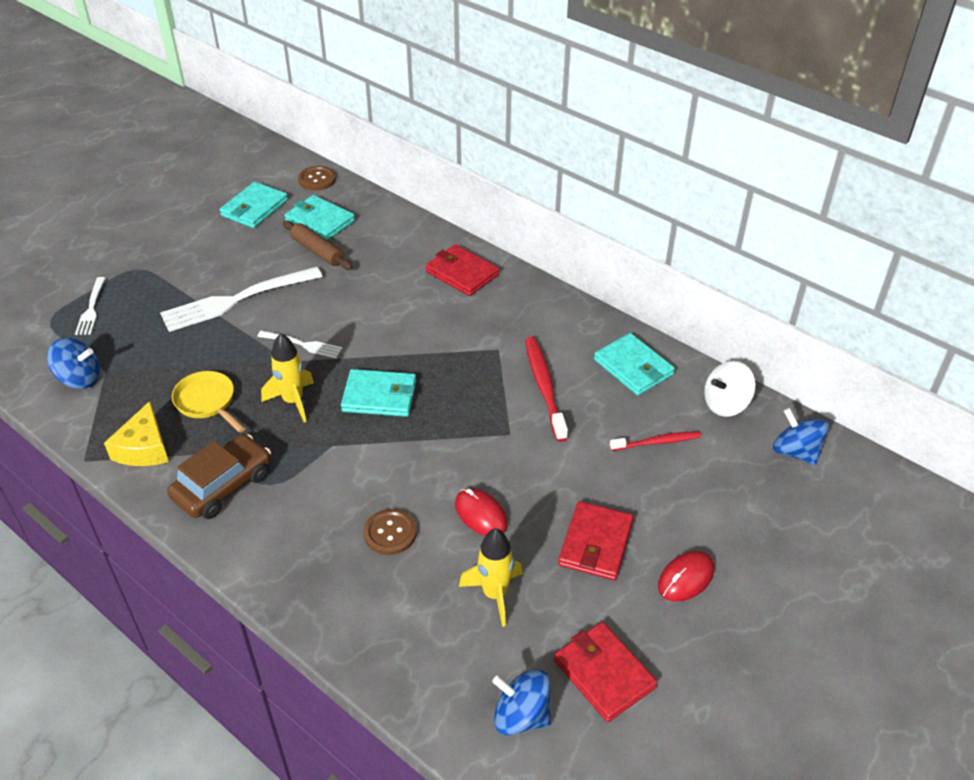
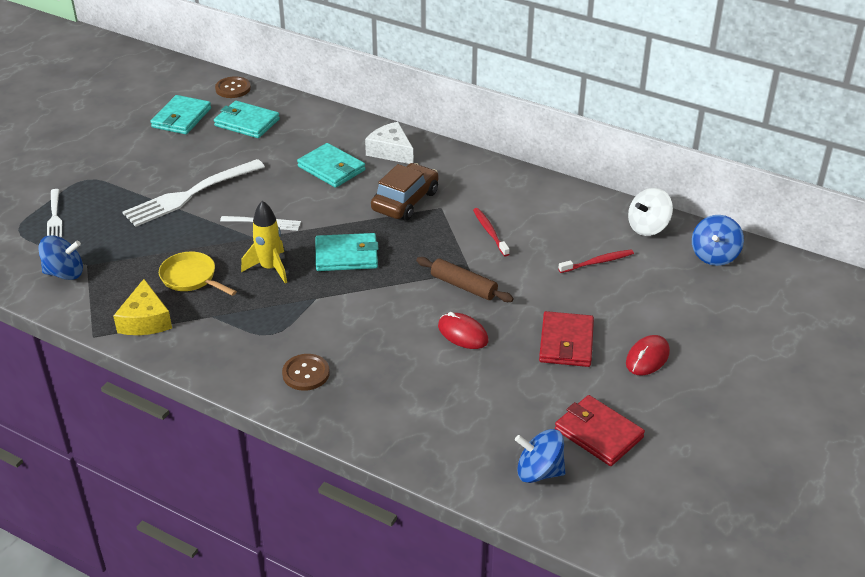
camera: 10 degrees left, 5 degrees down
brown car [167,434,271,519] -> brown car moved to [371,163,439,221]
brown rolling pin [283,220,353,270] -> brown rolling pin moved to [416,257,514,302]
brown button [364,509,417,555] -> brown button moved to [282,354,330,391]
red wallet [425,244,499,296] -> white cheese [365,122,413,164]
yellow rocket [459,528,523,627] -> none
red toothbrush [525,337,568,442] -> red toothbrush [473,208,509,256], size x0.63
turquoise wallet [594,333,675,396] -> turquoise wallet moved to [297,143,365,188]
blue spinning top [773,408,829,465] -> blue spinning top turned 105 degrees counterclockwise [692,215,744,266]

